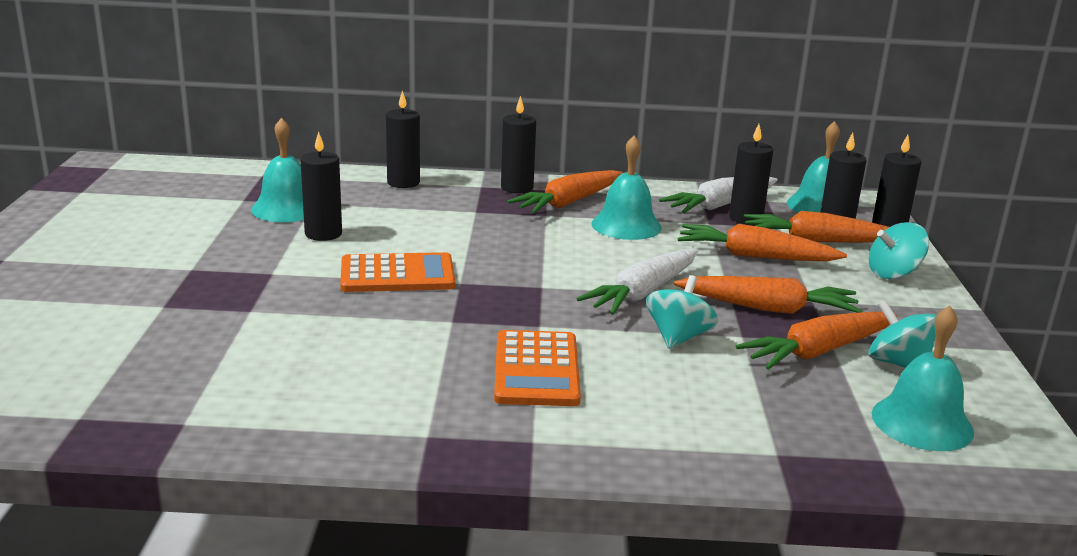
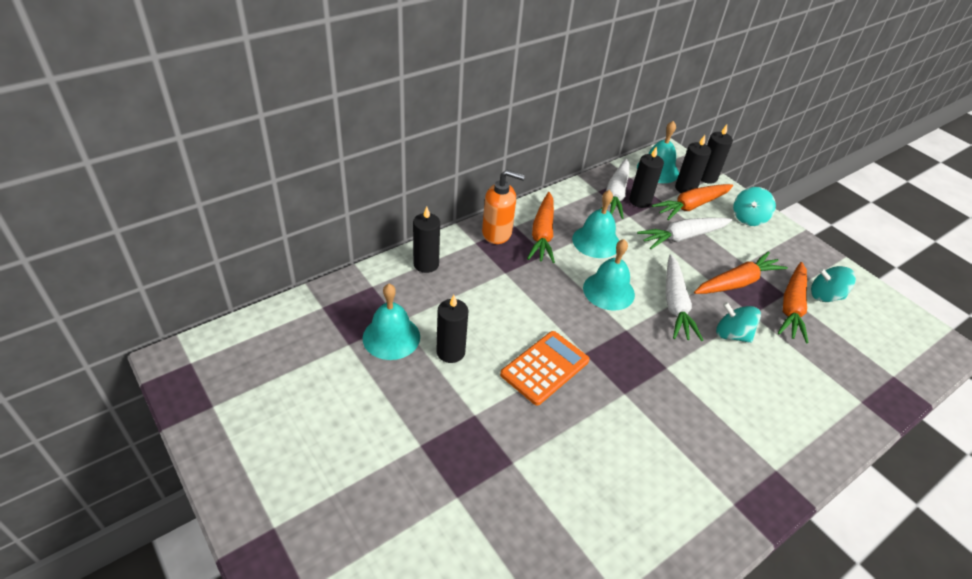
camera: 40 degrees left, 20 degrees up
orange calculator [494,330,581,406] -> none
black candle [501,96,536,193] -> orange soap dispenser [482,170,525,244]
turquoise spinning top [646,275,718,349] -> turquoise spinning top turned 45 degrees counterclockwise [716,302,761,343]
orange carrot [678,224,847,261] -> white carrot [637,218,732,249]
turquoise bell [872,306,974,451] -> turquoise bell moved to [583,239,635,311]

